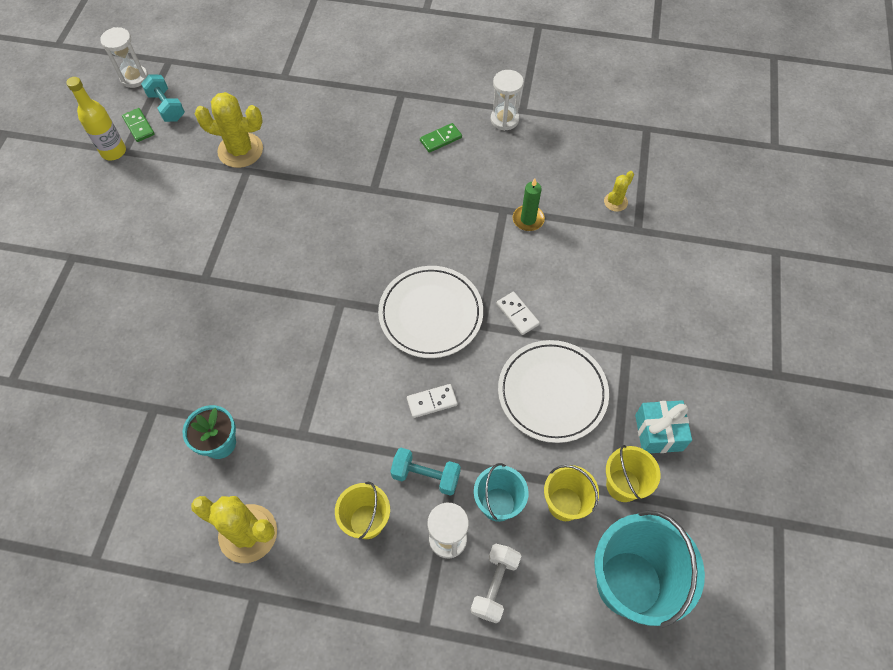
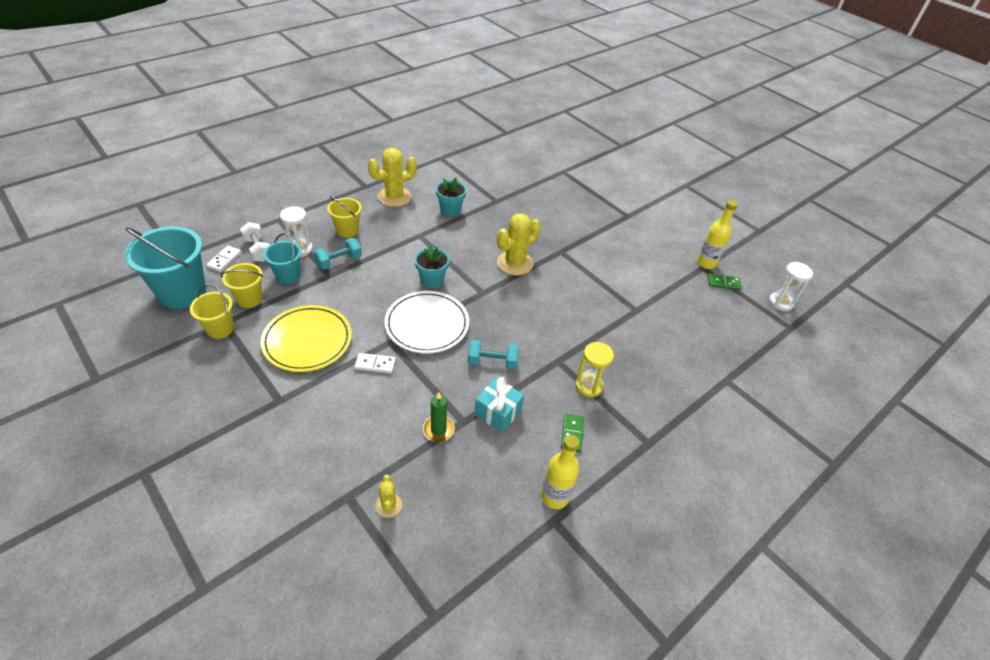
camera: 125 degrees right, 15 degrees down
turquoise dumbbell [141,74,185,122] -> turquoise dumbbell moved to [468,340,519,369]
yellow cactus [195,92,263,168] -> yellow cactus moved to [497,213,541,275]
white domino [407,384,458,418] -> white domino moved to [206,246,241,272]
white hourglass [491,70,524,131] -> yellow bottle [541,435,580,509]
white plate [498,340,609,443] -> yellow plate [261,305,352,372]
turquoise gift [635,400,692,453] -> turquoise gift moved to [474,377,524,433]
none -> turquoise flower pot [415,245,449,288]
none -> yellow hourglass [575,342,614,397]

